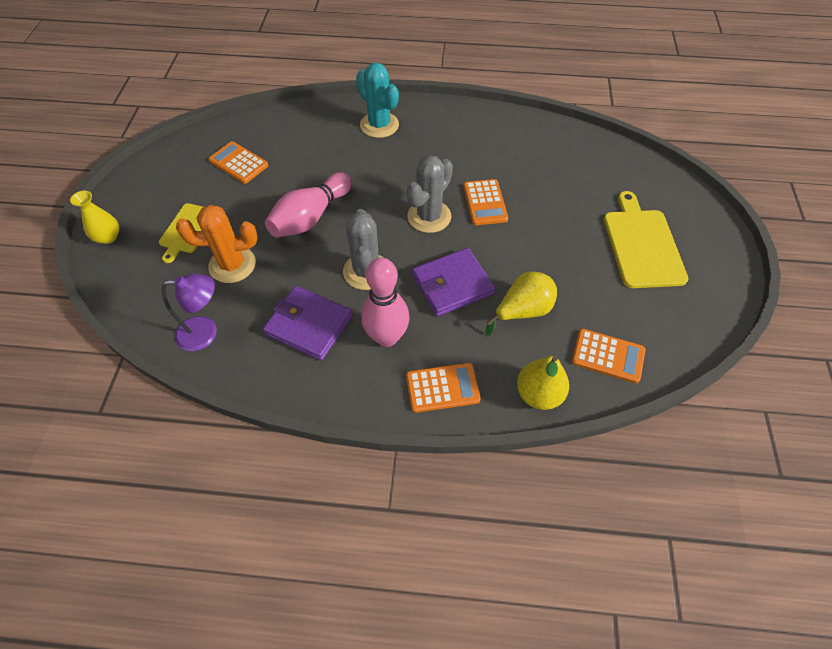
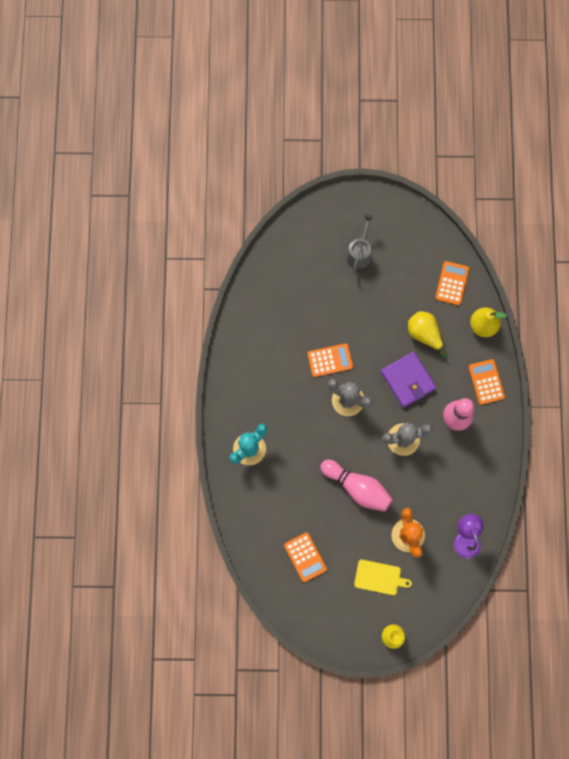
camera: 95 degrees left, 20 degrees up
orange calculator [208,141,268,184] -> orange calculator turned 60 degrees counterclockwise [284,532,327,582]
purple wallet [263,286,352,361] -> none
yellow cutting board [604,191,688,288] -> grey watering can [346,214,374,274]

